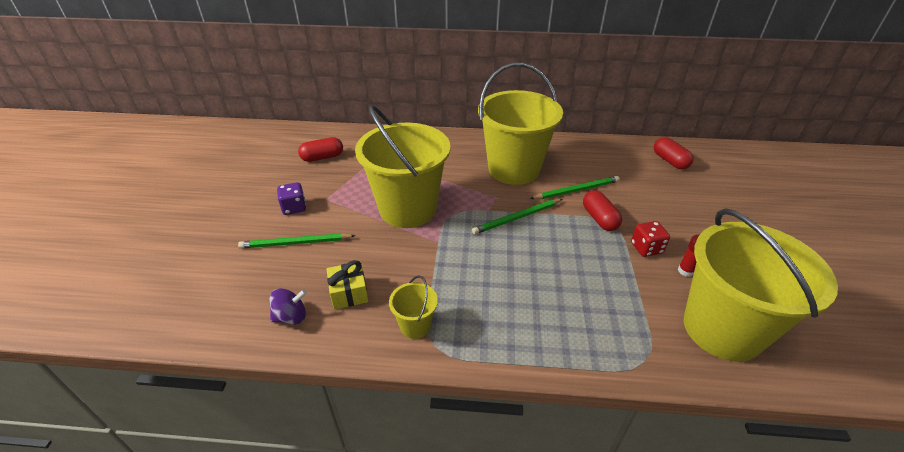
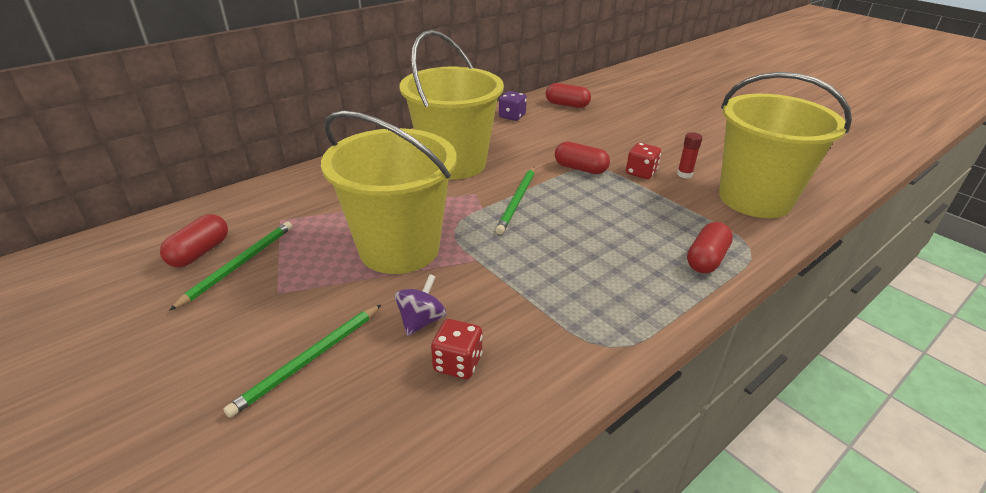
camera: 45 degrees left, 5 degrees down
purple spinning top [269,288,307,325] -> purple spinning top moved to [395,274,446,336]
purple dice [277,182,306,215] -> purple dice moved to [499,91,527,121]
yellow gift [327,260,368,310] -> red dice [431,319,483,379]
yellow bucket [389,275,438,339] -> none
green pencil [530,176,620,199] -> green pencil moved to [169,222,292,311]
none -> red capsule [687,222,733,273]

